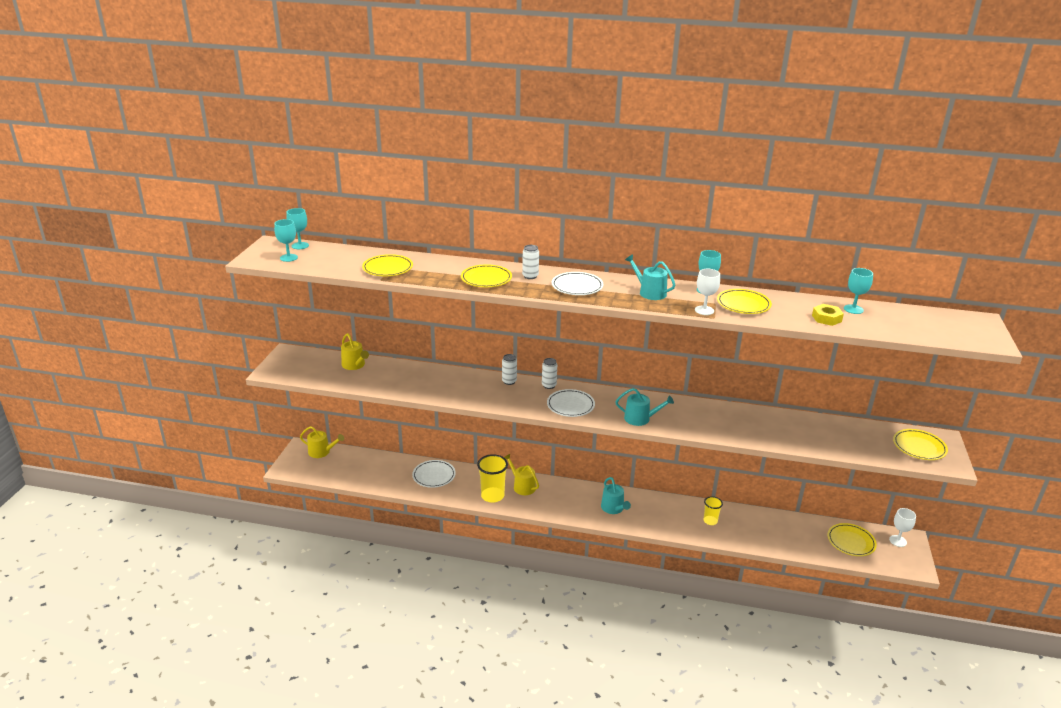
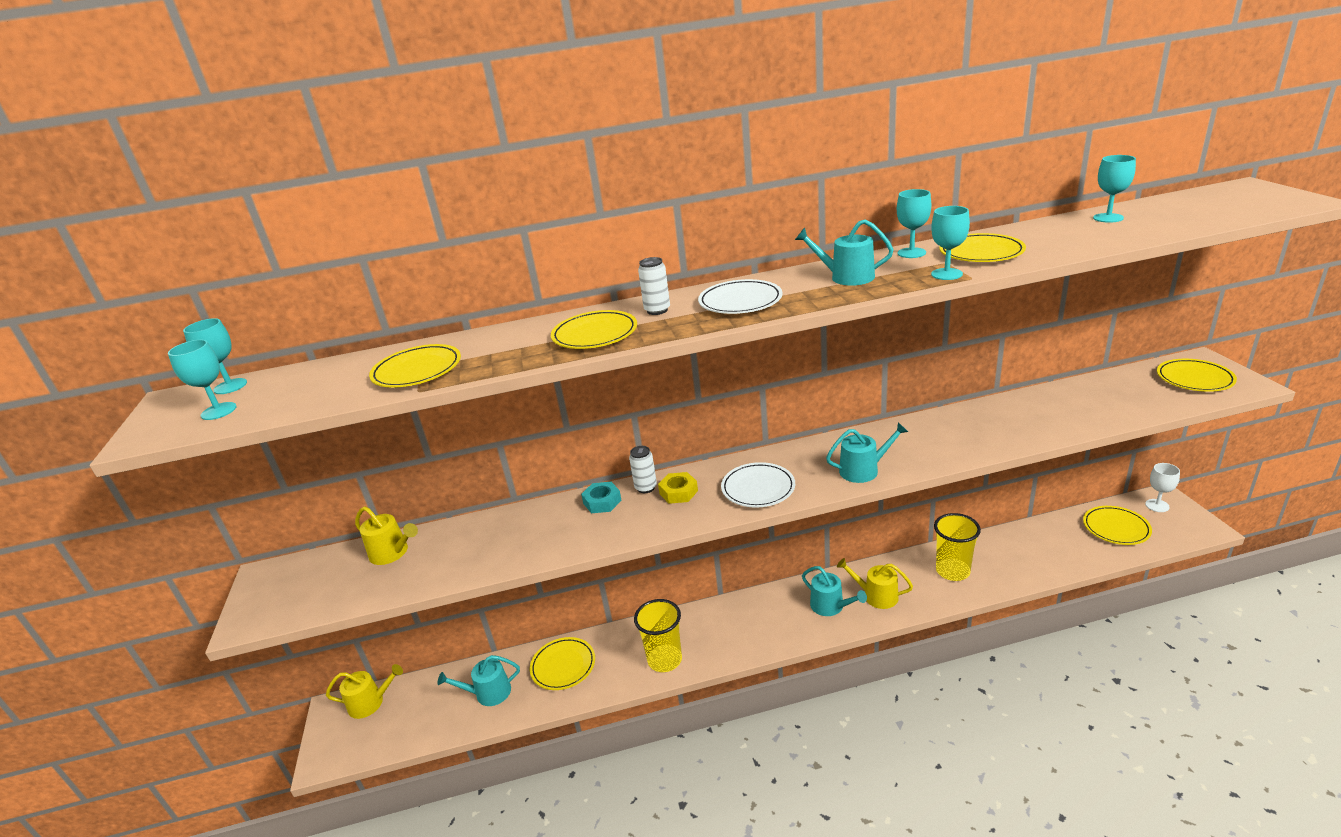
camera: 20 degrees left, 0 degrees up
white plate [412,460,456,488] -> yellow plate [530,637,595,690]
yellow watering can [504,454,539,495] -> yellow watering can moved to [837,558,913,609]
white can [542,358,557,389] -> none
white goblet [695,269,720,315] -> turquoise goblet [931,206,970,280]
yellow cup [704,496,723,525] -> yellow cup [934,513,981,581], size x1.71
yellow nut [812,304,844,326] -> yellow nut moved to [658,472,698,504]
none -> turquoise watering can [437,655,520,706]
none -> turquoise nut [581,482,621,513]

